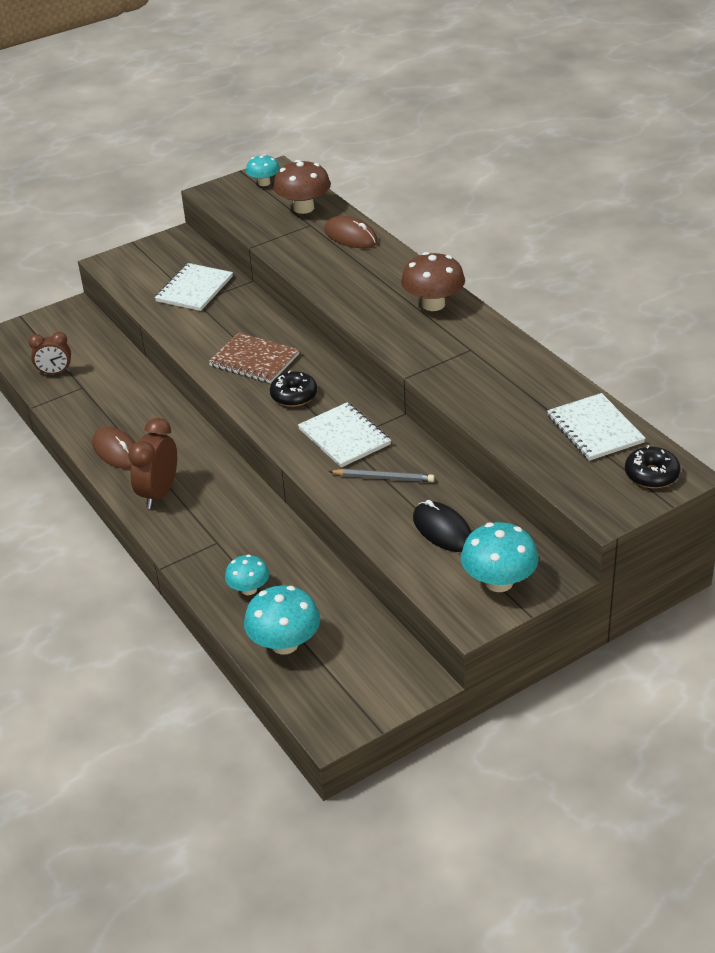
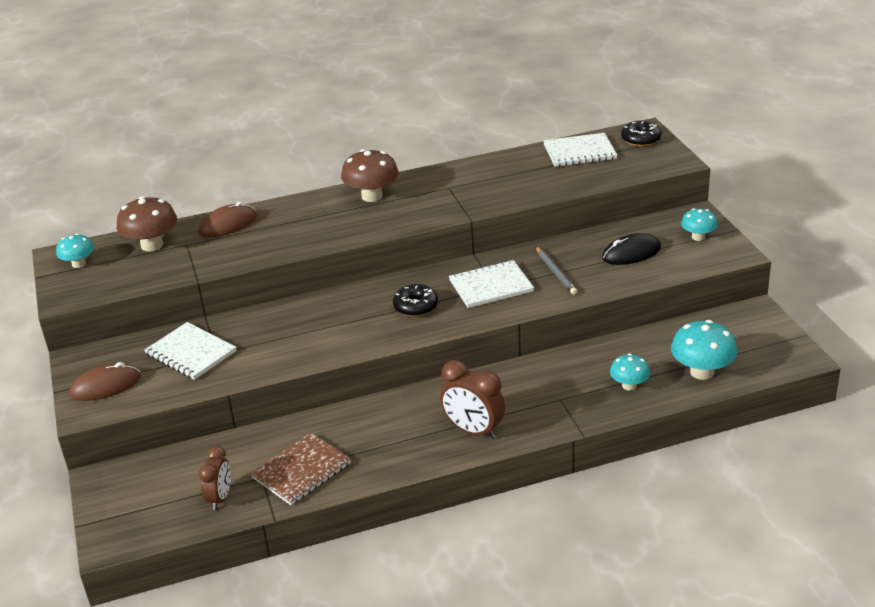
camera: 75 degrees left, 5 degrees down
brown mouse [92,426,136,469] -> brown mouse moved to [70,362,141,401]
brown notebook [208,332,300,384] -> brown notebook moved to [250,433,351,505]
grey pencil [329,469,435,482] -> grey pencil turned 135 degrees clockwise [536,247,578,295]
turquoise mushroom [461,522,539,592] -> turquoise mushroom [681,208,718,241], size x0.61

